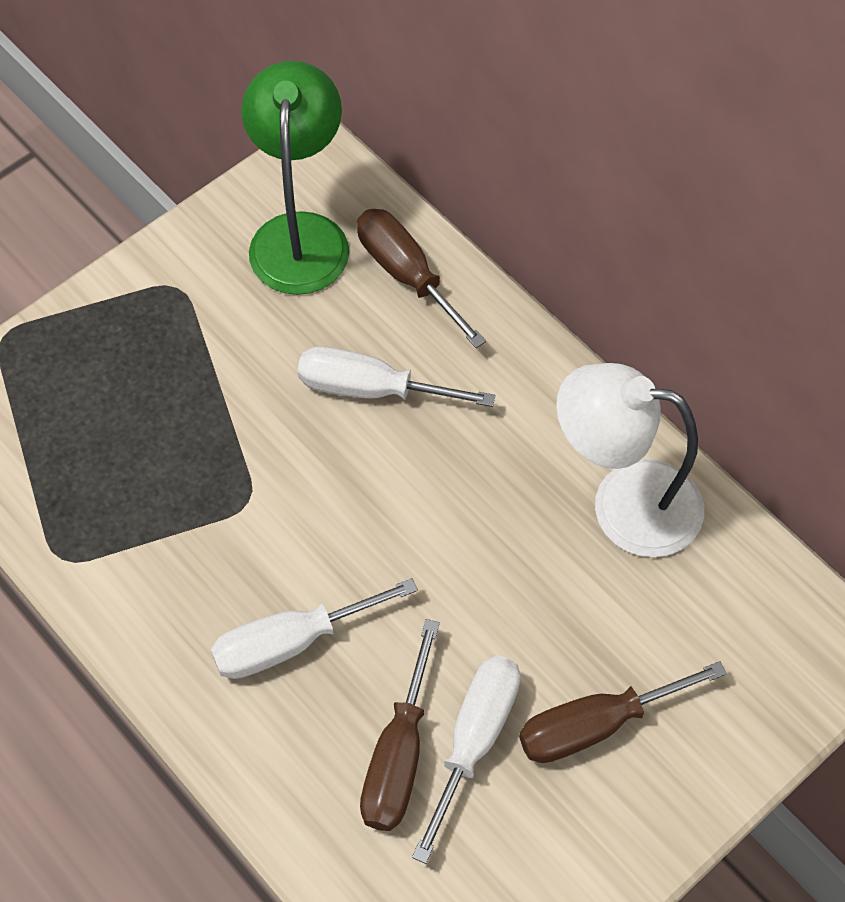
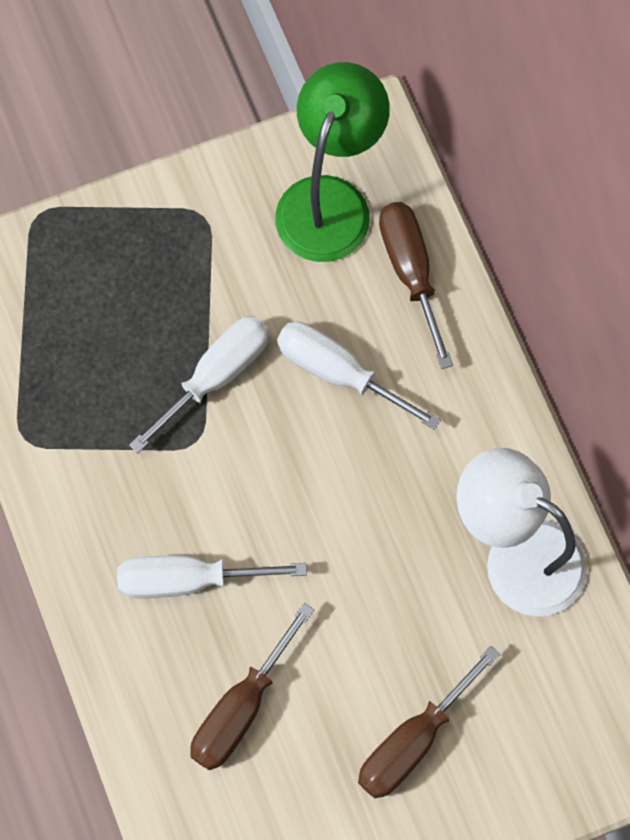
camera: 20 degrees right, 10 degrees up
white screwdriver [412,655,521,864] -> white screwdriver moved to [129,316,270,453]
brown screwdriver [519,661,727,763] -> brown screwdriver turned 45 degrees counterclockwise [358,646,500,798]

